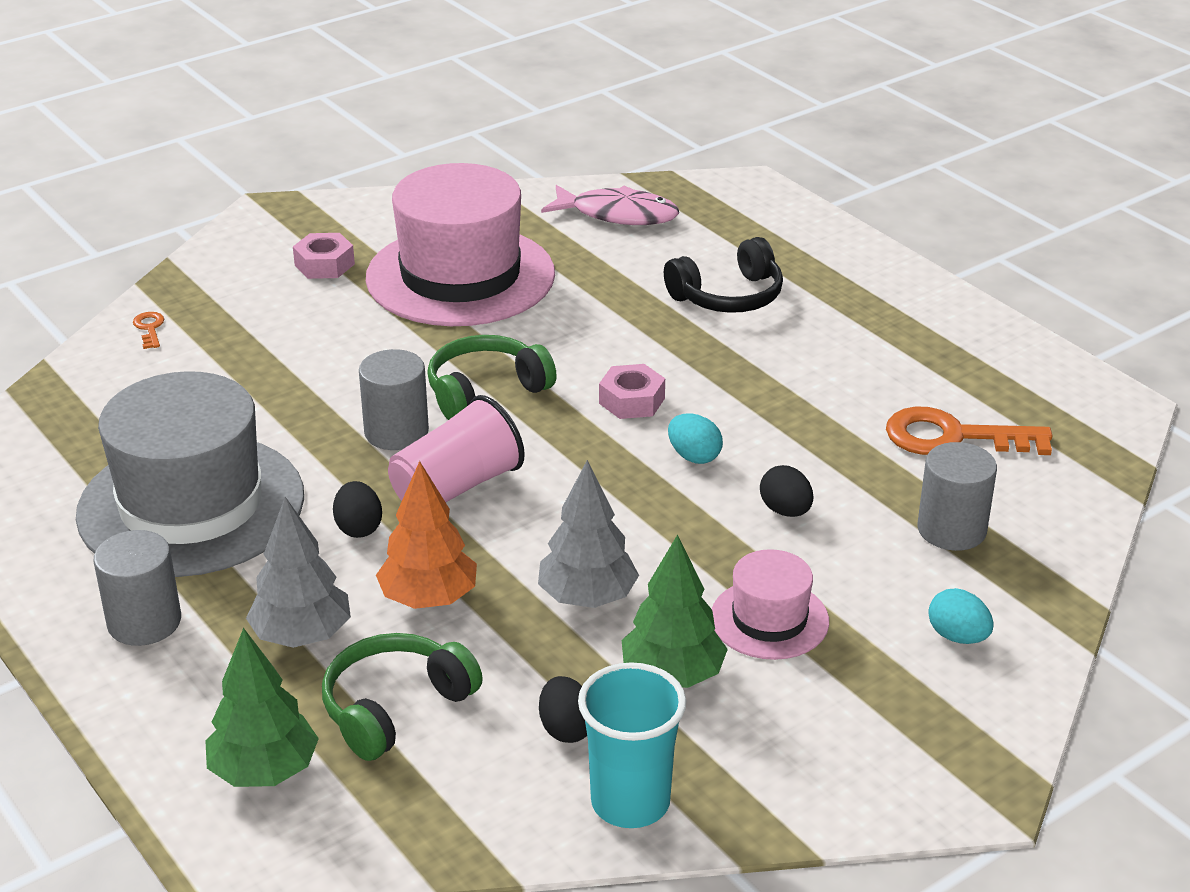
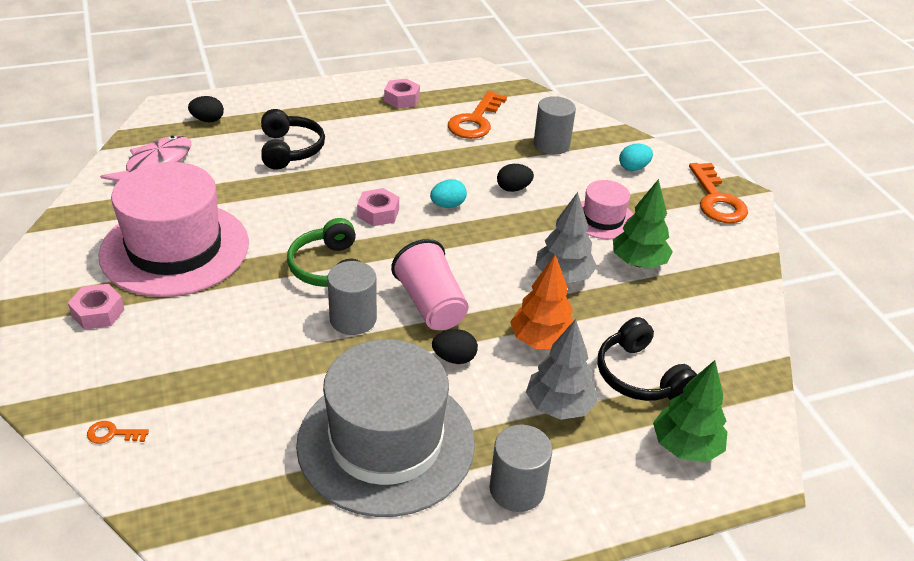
camera: 75 degrees left, 5 degrees up
green headphones [322,633,483,761] -> black headphones [597,317,697,401]
black egg [539,676,587,743] -> black egg moved to [188,96,224,122]
turquoise cup [578,662,686,828] -> none
none -> pink nut [384,78,420,108]
none -> orange key [689,163,748,223]

